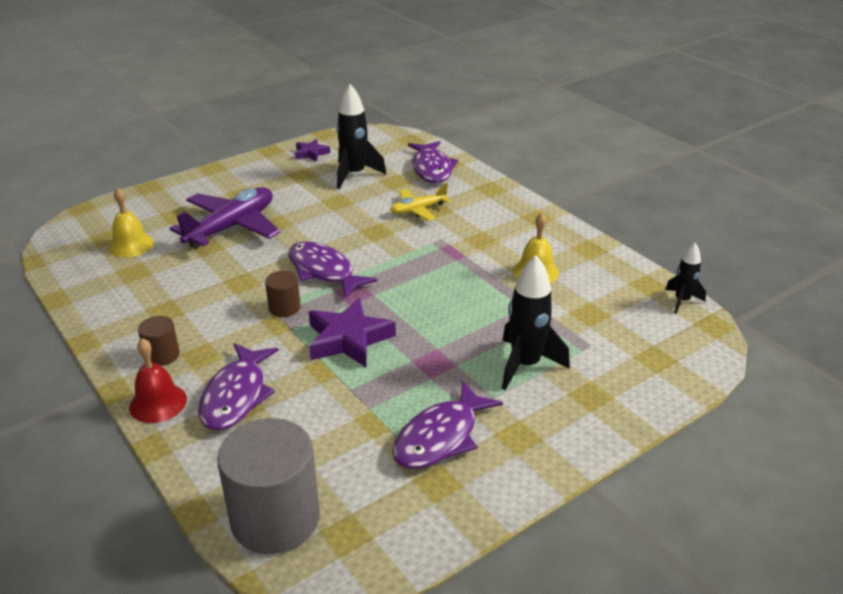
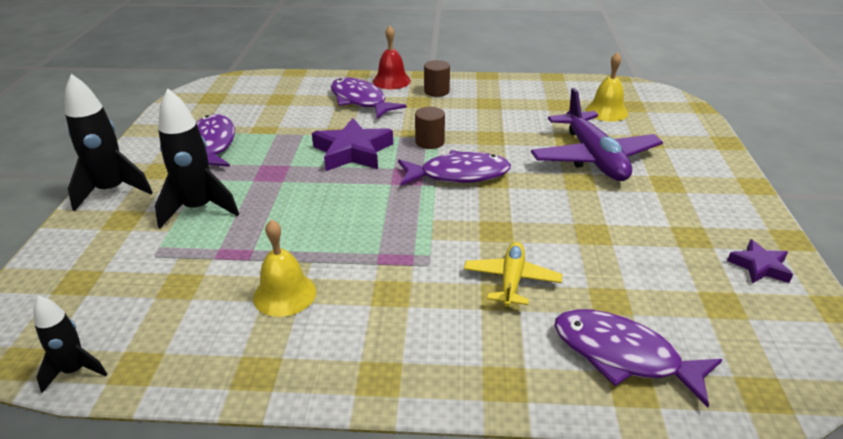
camera: 130 degrees right, 0 degrees up
grey cylinder [217,418,320,554] -> none
black rocket [336,84,386,189] -> black rocket moved to [65,74,153,211]

